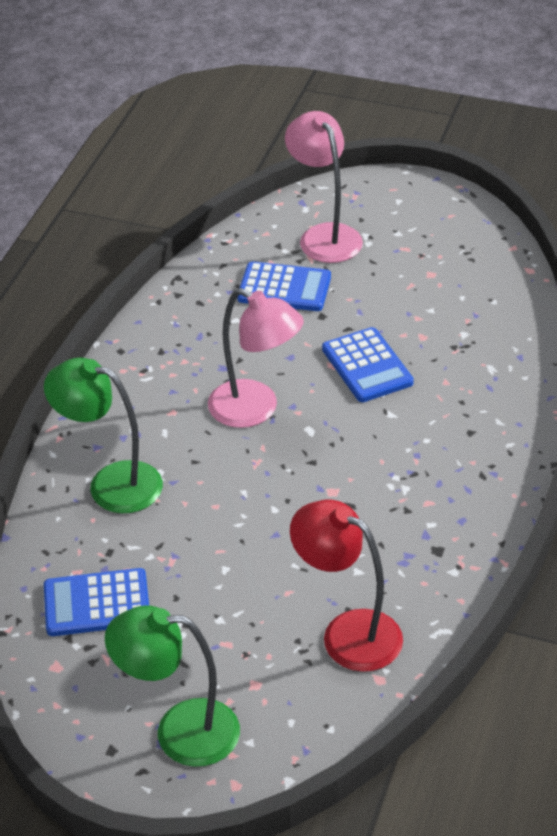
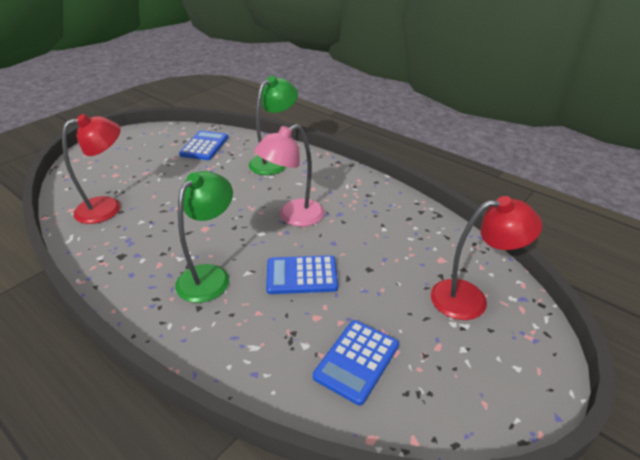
camera: 110 degrees right, 5 degrees down
green lamp [105,605,240,767] -> green lamp moved to [175,171,233,303]
blue calculator [237,261,331,311] -> blue calculator moved to [313,320,399,406]
pink lamp [285,111,363,263] -> red lamp [431,196,542,320]

